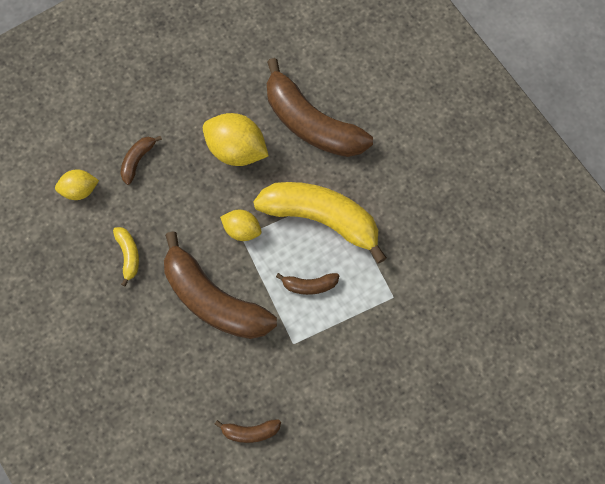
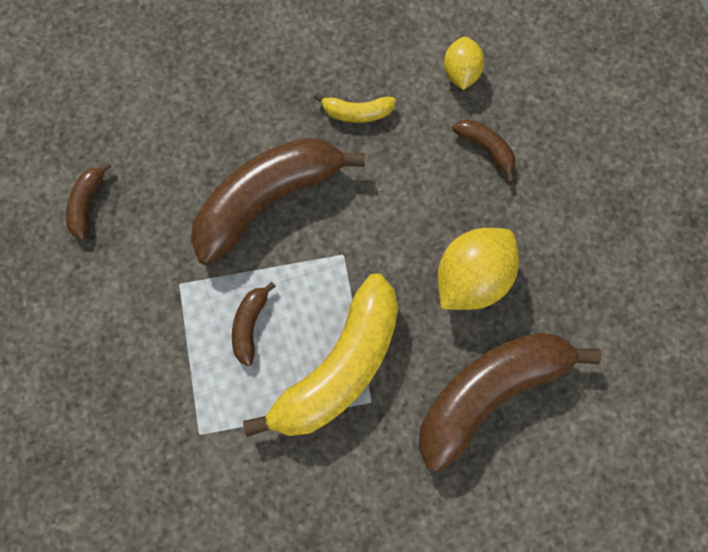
camera: 105 degrees right, 5 degrees up
yellow lemon [220,210,262,241] -> none

